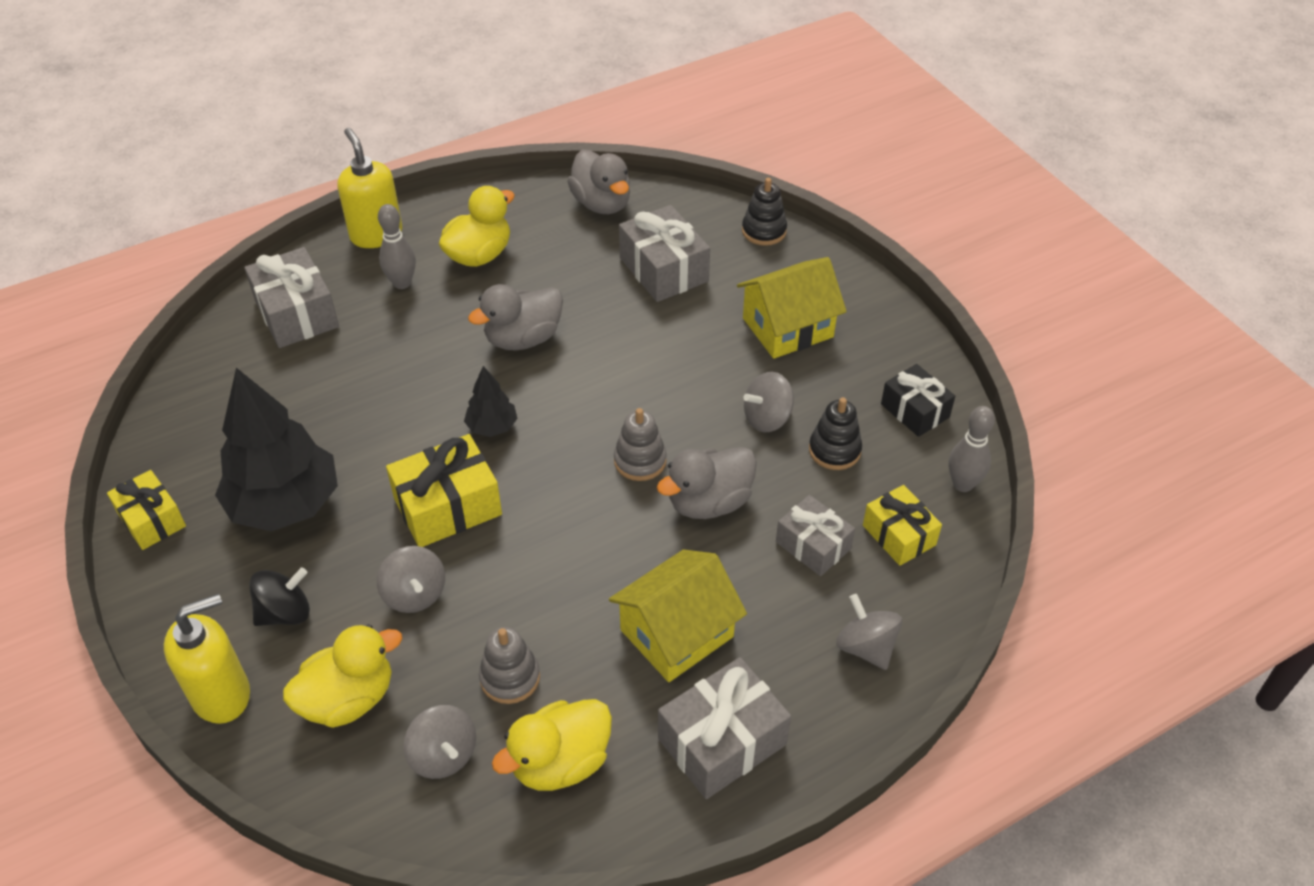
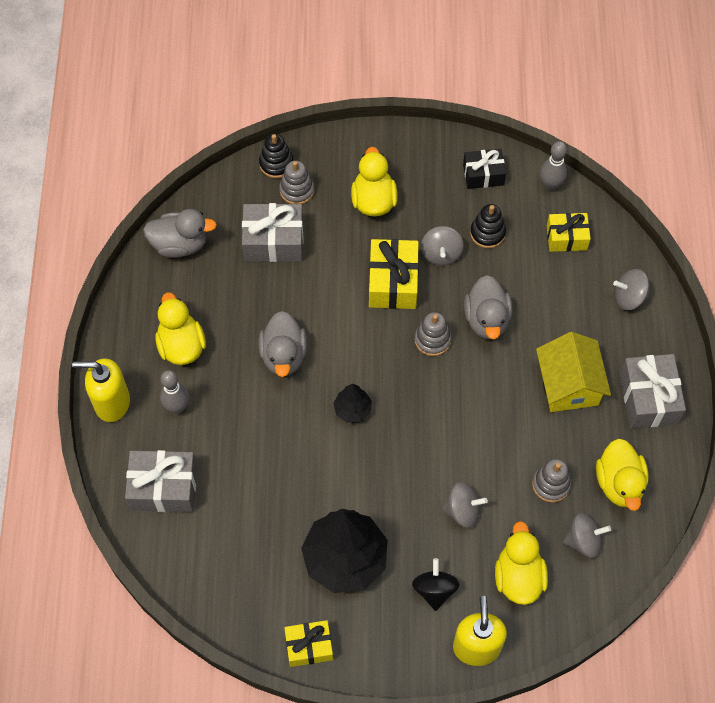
camera: 60 degrees left, 15 degrees up
yellow gift [386,434,502,547] -> yellow gift moved to [369,239,419,309]
yellow house [737,257,847,359] -> yellow duck [351,147,398,217]
grey gift [776,495,855,576] -> none
none -> grey stacking toy [279,161,314,204]

